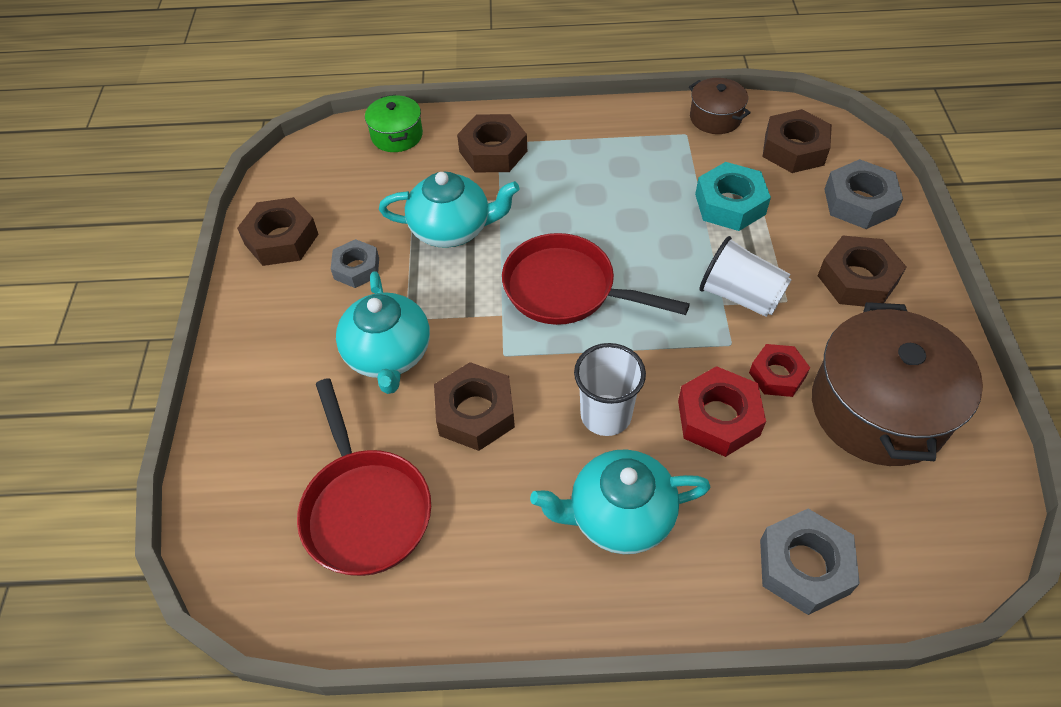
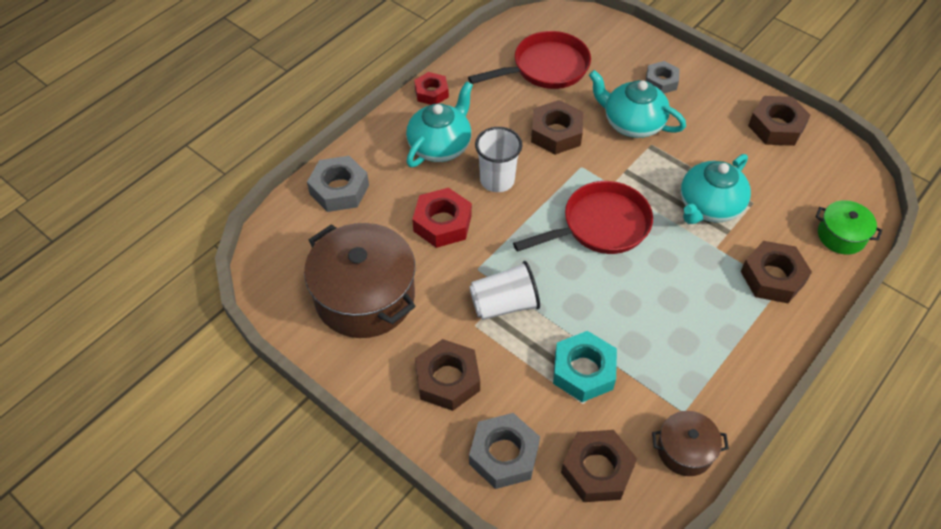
camera: 130 degrees right, 0 degrees up
red pan [297,378,431,576] -> red pan turned 135 degrees clockwise [468,31,591,89]
grey nut [331,239,379,288] -> grey nut moved to [646,61,680,93]
red nut [749,344,810,397] -> red nut moved to [414,72,449,105]

